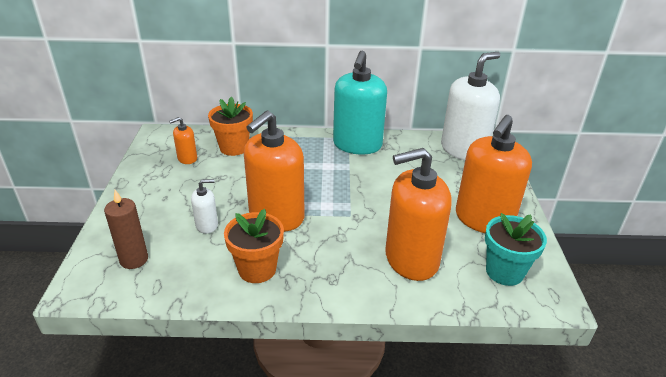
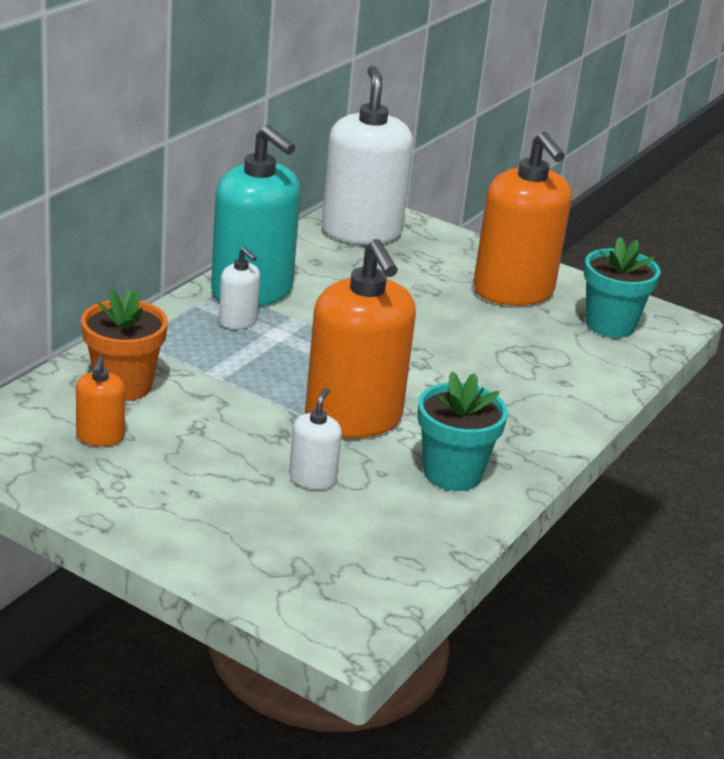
camera: 60 degrees left, 5 degrees down
brown candle [104,190,148,269] -> none
orange flower pot [224,209,284,283] -> turquoise flower pot [417,371,508,491]
orange soap dispenser [385,148,452,281] -> none
none -> white soap dispenser [219,247,260,329]

